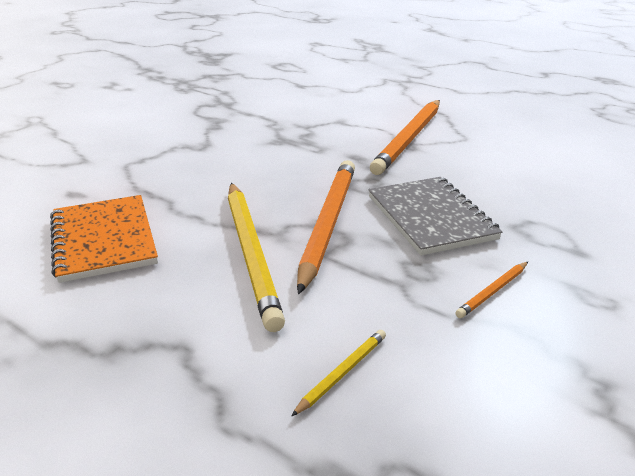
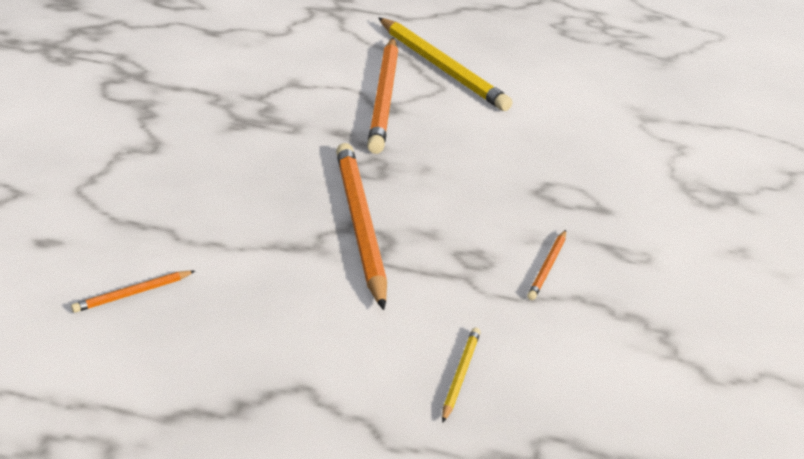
camera: 25 degrees left, 5 degrees up
orange notebook [50,195,158,283] -> orange pencil [71,271,195,313]
yellow pencil [228,183,285,332] -> yellow pencil moved to [379,18,512,111]
grey notebook [368,177,502,255] -> none

